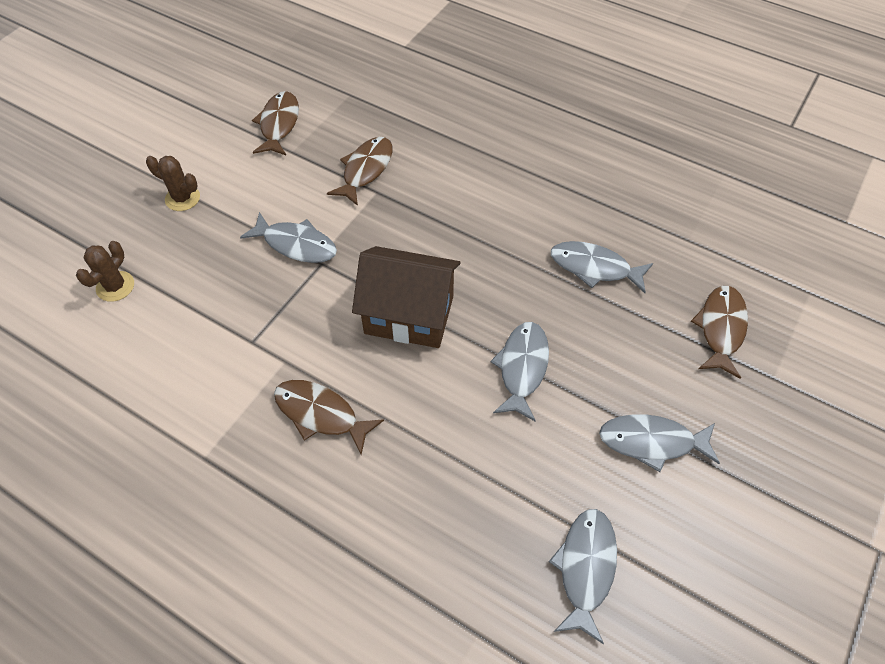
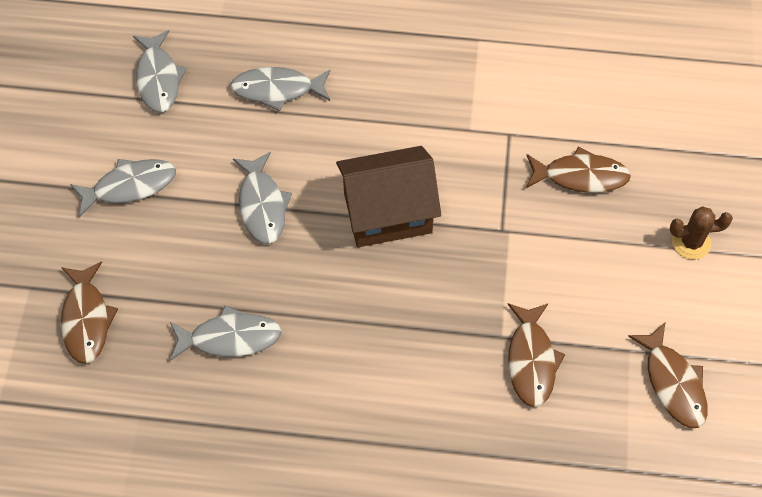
camera: 155 degrees right, 5 degrees up
brown cactus [76,241,134,302] -> none
grey fish [240,212,337,263] -> grey fish moved to [230,67,331,111]
brown fish [274,380,384,455] -> brown fish moved to [526,146,631,193]

